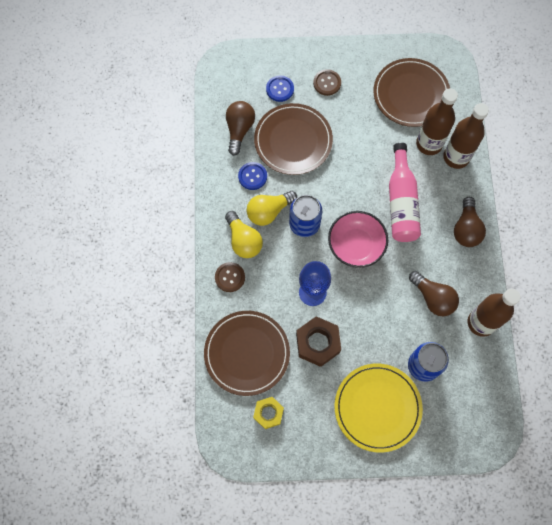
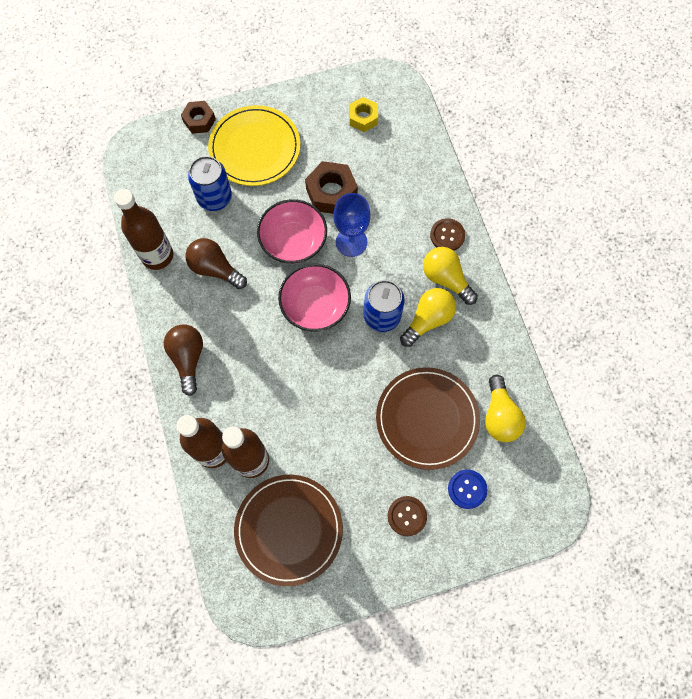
camera: 165 degrees right, 0 degrees up
brown plate [204,311,290,396] -> none
brown light bulb [226,101,255,156] -> yellow light bulb [485,375,526,442]
blue button [238,162,267,190] -> none
pink bottle [389,143,421,242] -> none
none -> brown nut [181,101,216,134]
none -> pink bowl [257,199,327,264]

